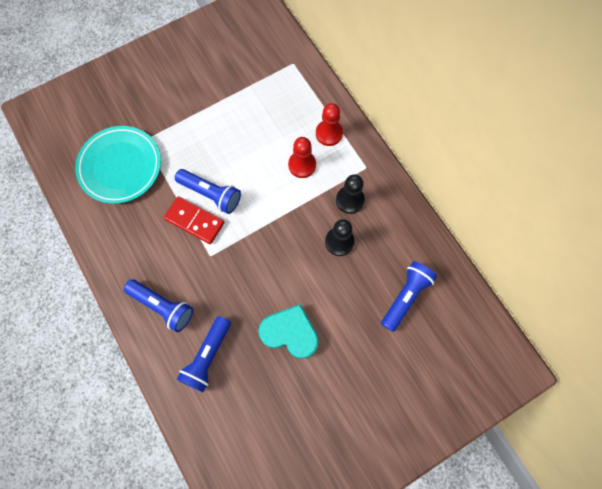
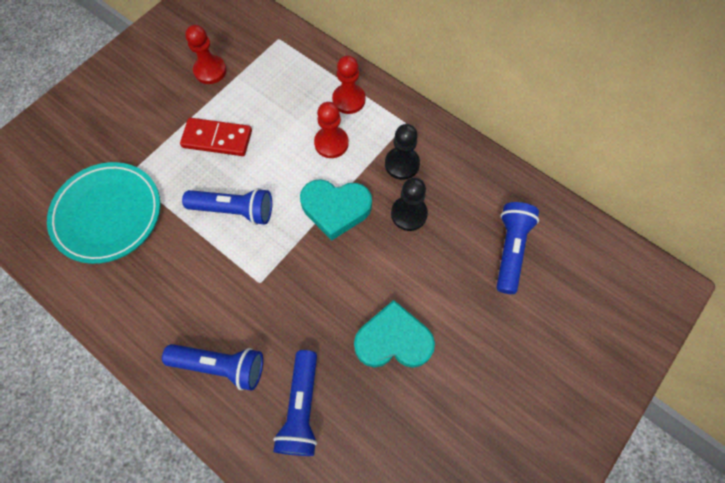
camera: 20 degrees left, 5 degrees down
red domino [164,196,225,244] -> red domino moved to [180,118,252,156]
none -> red pawn [185,25,227,84]
none -> turquoise heart [300,179,372,240]

